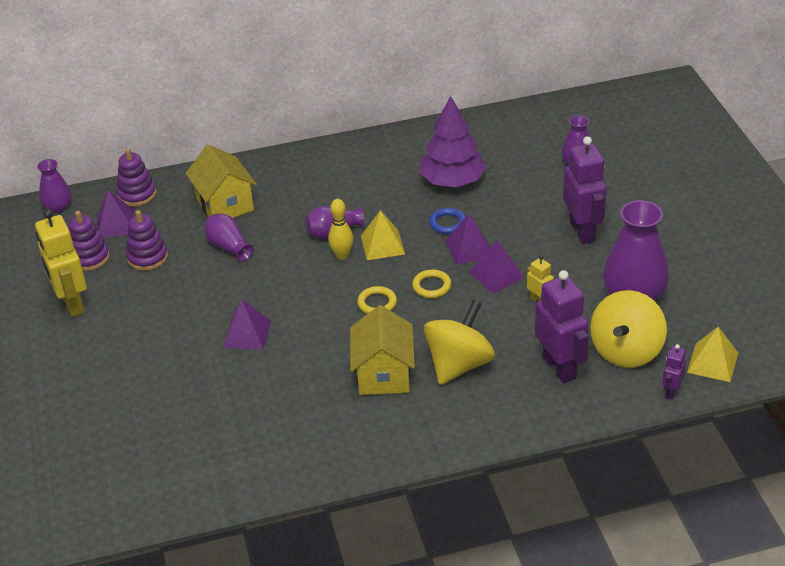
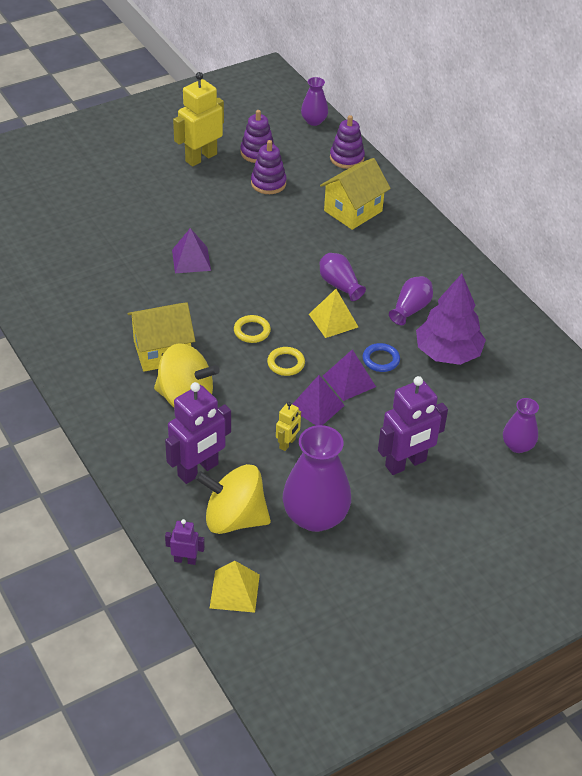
camera: 70 degrees right, 5 degrees up
purple pyramid [97,190,134,238] -> none
purple vase [205,214,254,262] -> purple vase moved to [389,276,433,325]
yellow bowling pin [328,199,353,260] -> none

